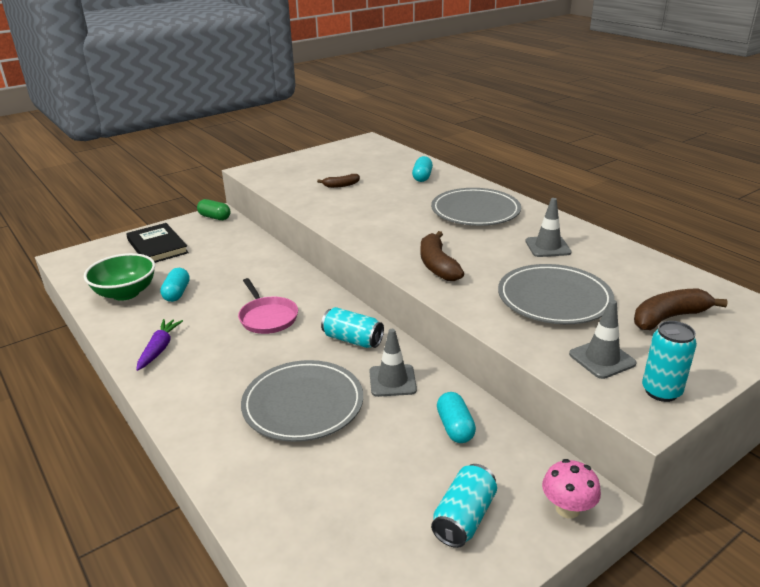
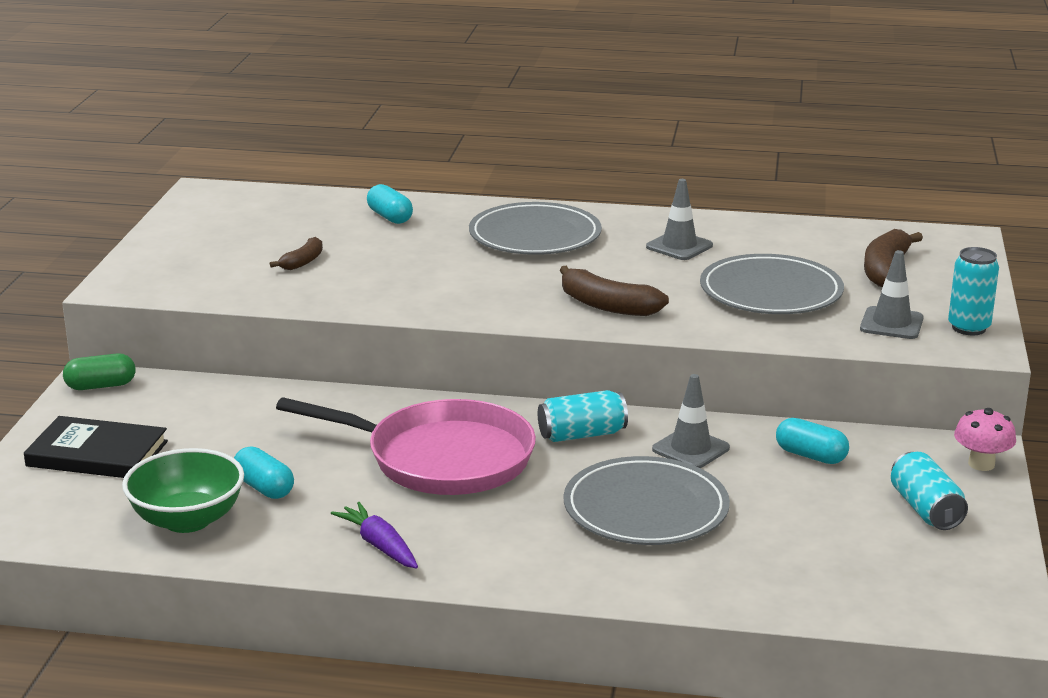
camera: 45 degrees left, 5 degrees down
pink pan [238,278,298,334] -> pink pan [276,397,536,495], size x1.79

